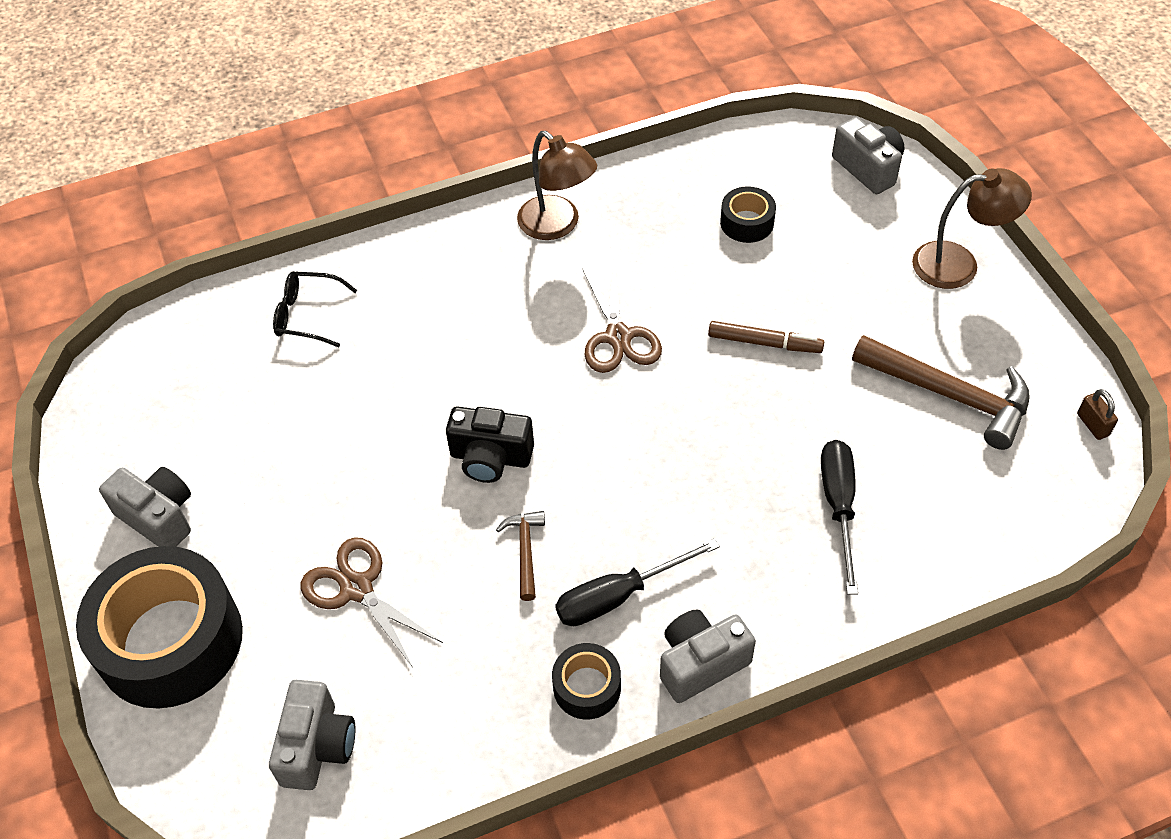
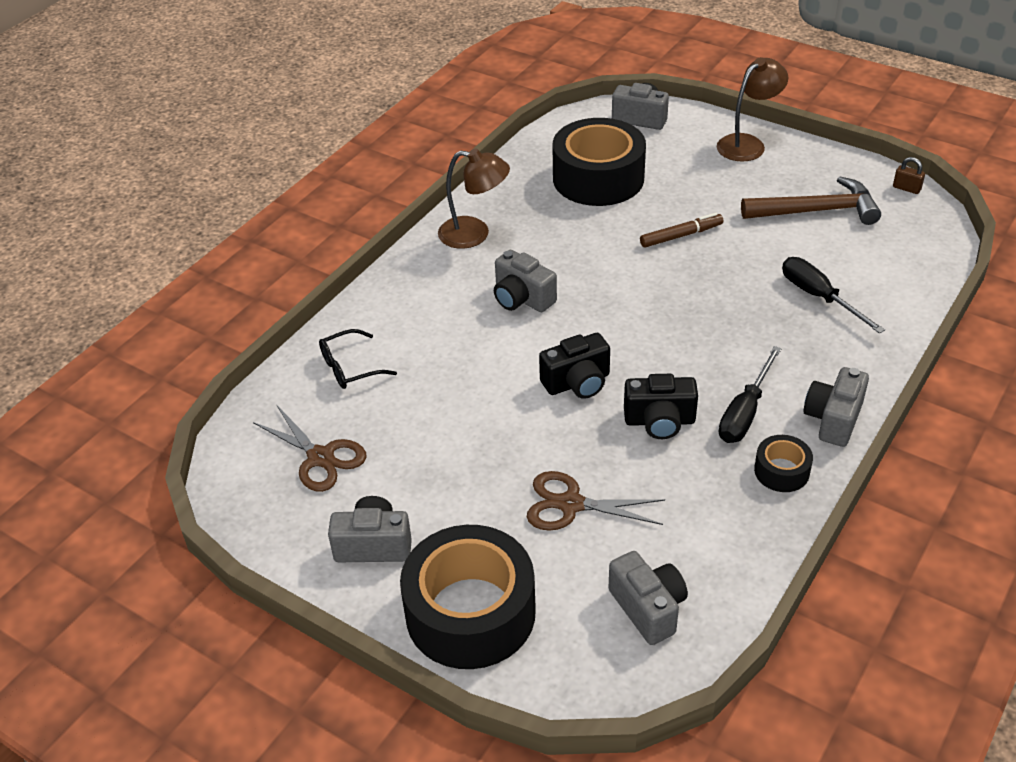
camera: 35 degrees left, 10 degrees down
brown hammer [496,511,545,601] -> black camera [624,374,698,439]
brown scissors [583,264,662,373] -> brown scissors moved to [253,406,367,492]
black tape [720,186,776,243] -> black tape [553,118,646,206], size x2.18
none -> grey camera [494,250,557,312]

